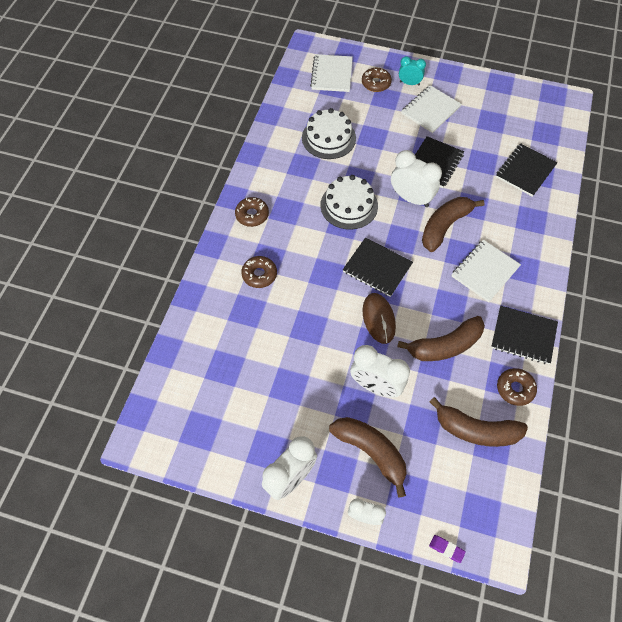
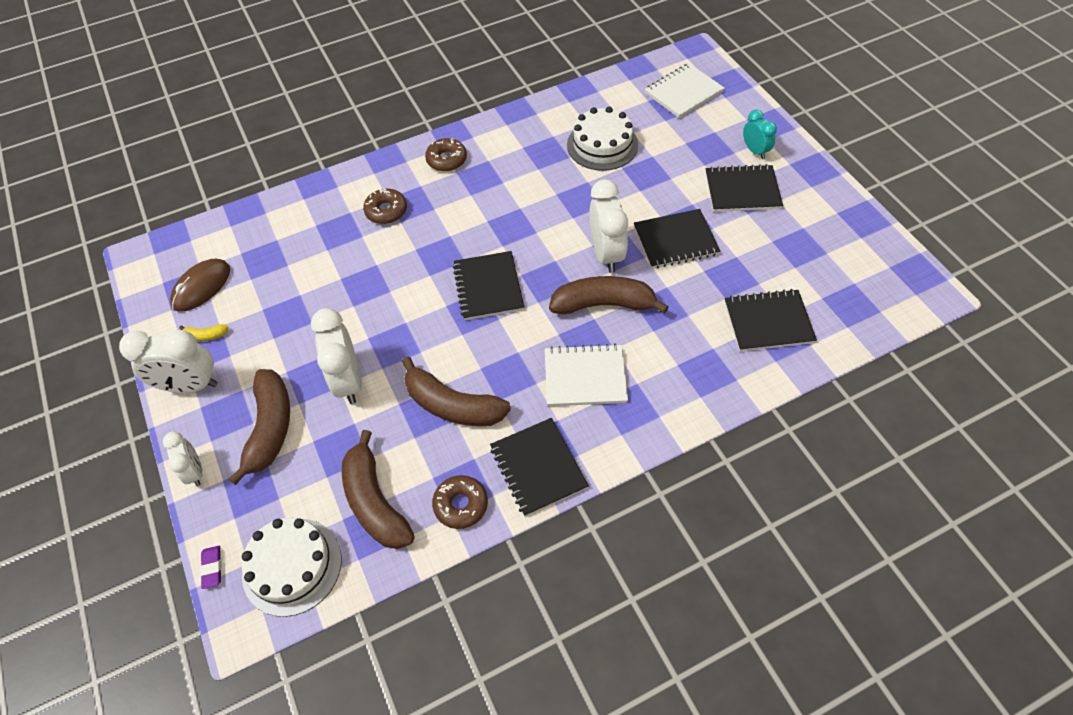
camera: 50 degrees right, 5 degrees down
white cake [320,175,378,230] -> white cake moved to [242,518,341,617]
brown donut [362,68,392,92] -> none
brown mouse [363,293,396,344] -> brown mouse moved to [170,259,230,312]
white notebook [401,85,462,133] -> black notebook [705,164,783,212]
none -> yellow banana [179,324,229,341]

